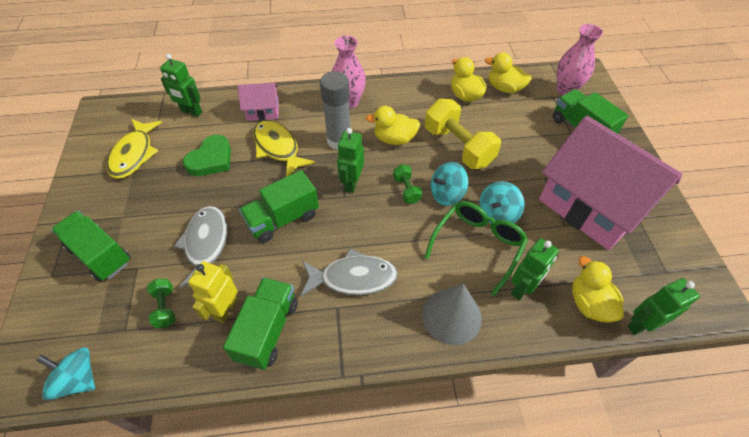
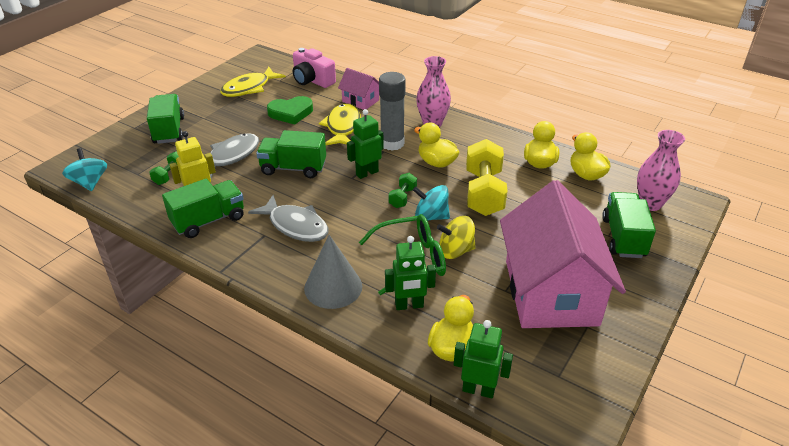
camera: 40 degrees right, 15 degrees down
green robot [160,54,202,117] -> pink camera [293,48,336,88]
turquoise spinning top [479,181,524,224] -> yellow spinning top [437,216,476,259]

